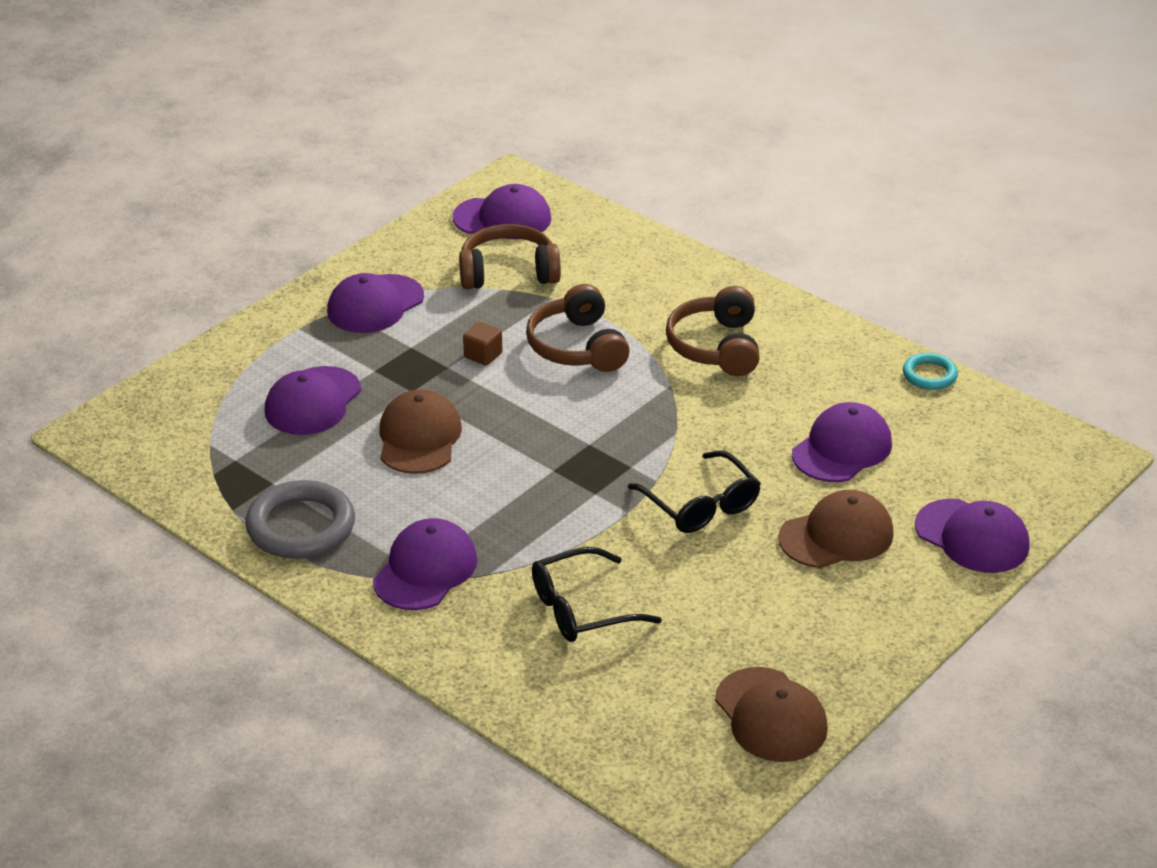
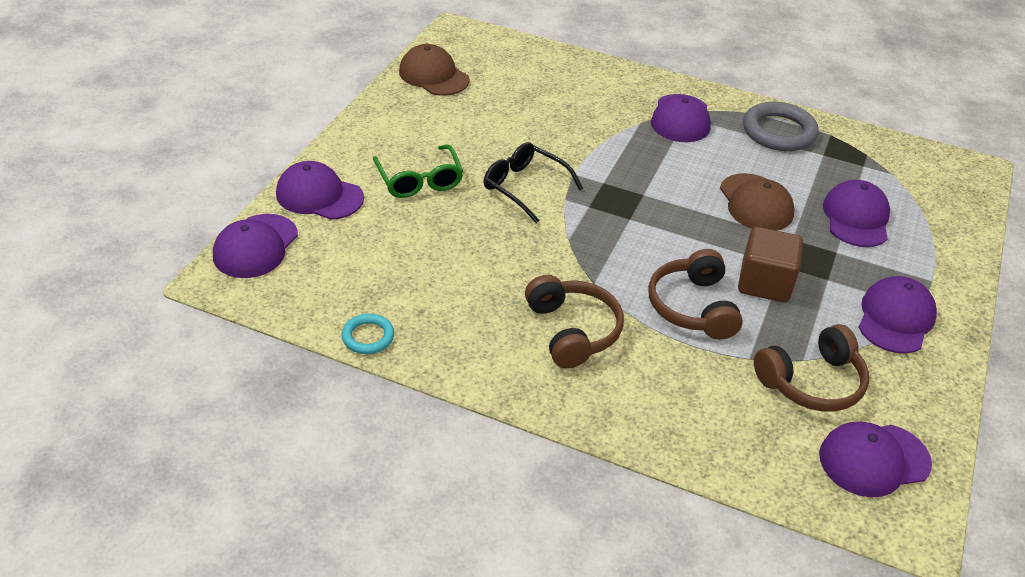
camera: 160 degrees right, 5 degrees up
brown cube [463,322,502,366] -> brown cube [738,227,803,302], size x1.94
brown headphones [526,284,630,372] -> brown headphones turned 150 degrees counterclockwise [648,249,743,339]
black glasses [532,547,662,642] -> none
brown cap [778,490,894,568] -> green glasses [373,145,463,198]
purple cap [792,402,892,482] -> purple cap moved to [213,214,298,278]

